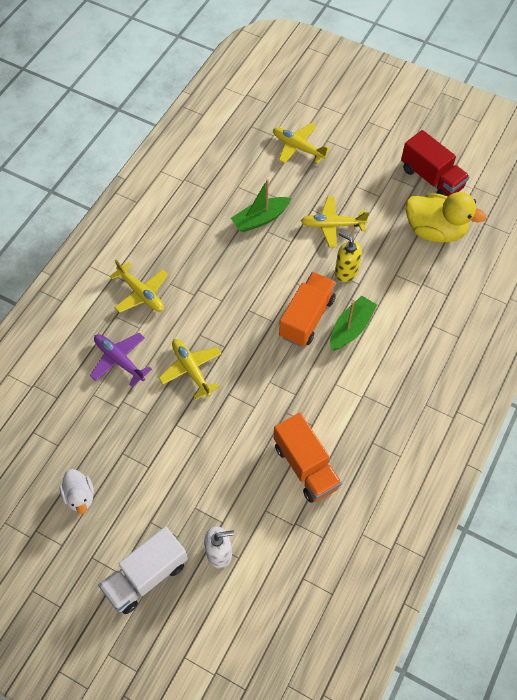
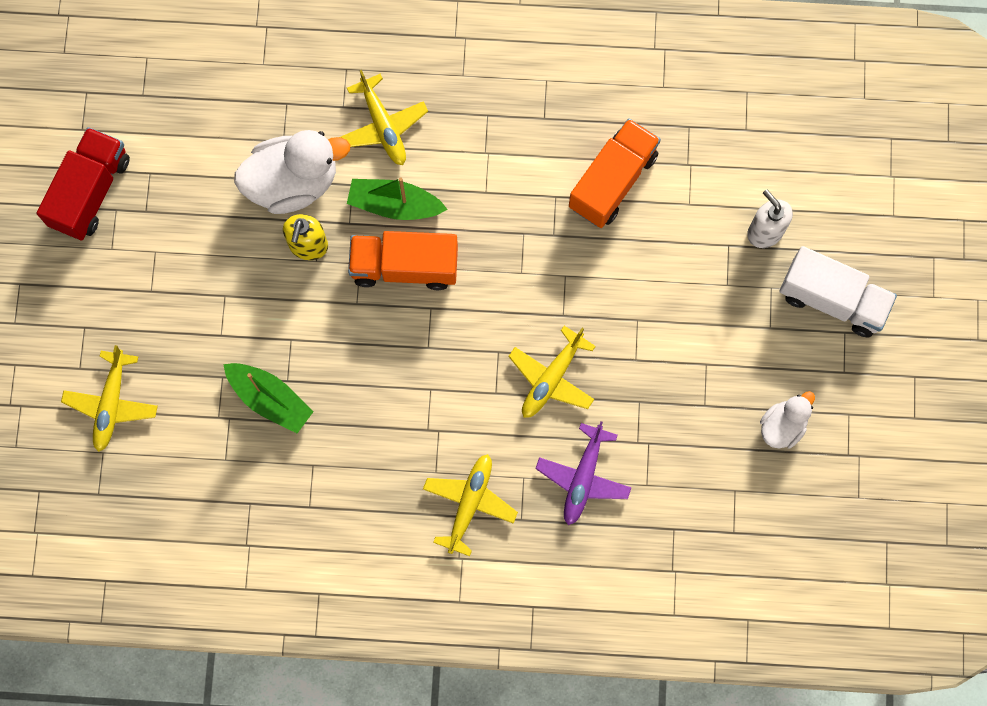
camera: 115 degrees left, 15 degrees up
yellow plane [301,197,369,247] -> yellow plane moved to [341,70,428,165]
yellow duck [406,192,487,242] -> none
none -> white duck [234,130,350,214]

